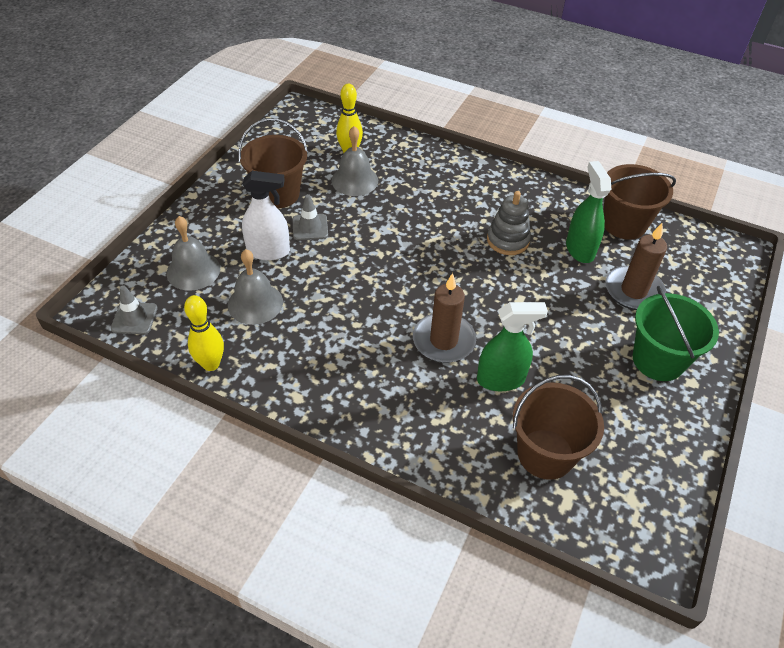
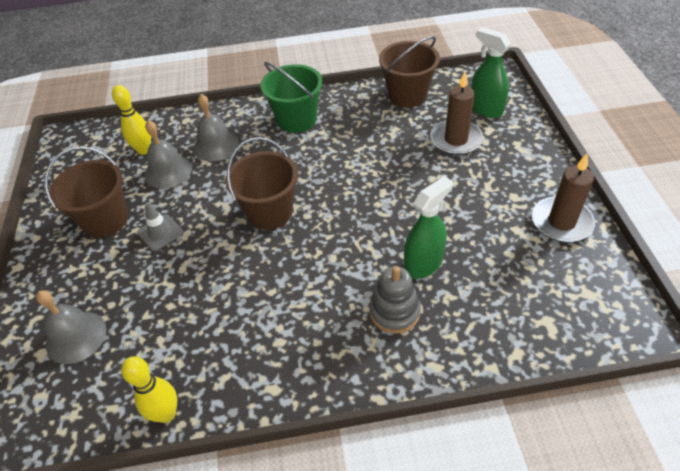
camera: 30 degrees left, 0 degrees up
grey traffic cone [111,285,158,334] -> none
grey bell [228,249,283,325] -> grey bell moved to [193,94,239,161]
white spray bottle [242,171,290,260] -> none
brown candle [413,273,476,363] -> brown candle moved to [532,154,595,242]
grey stacking toy [487,191,531,255] -> grey stacking toy moved to [369,266,421,333]
brown bucket [513,375,604,480] -> brown bucket moved to [226,137,298,230]
green spray bottle [566,161,611,263] -> green spray bottle moved to [471,27,511,118]
green bucket [633,286,719,381] -> green bucket moved to [261,62,323,133]

